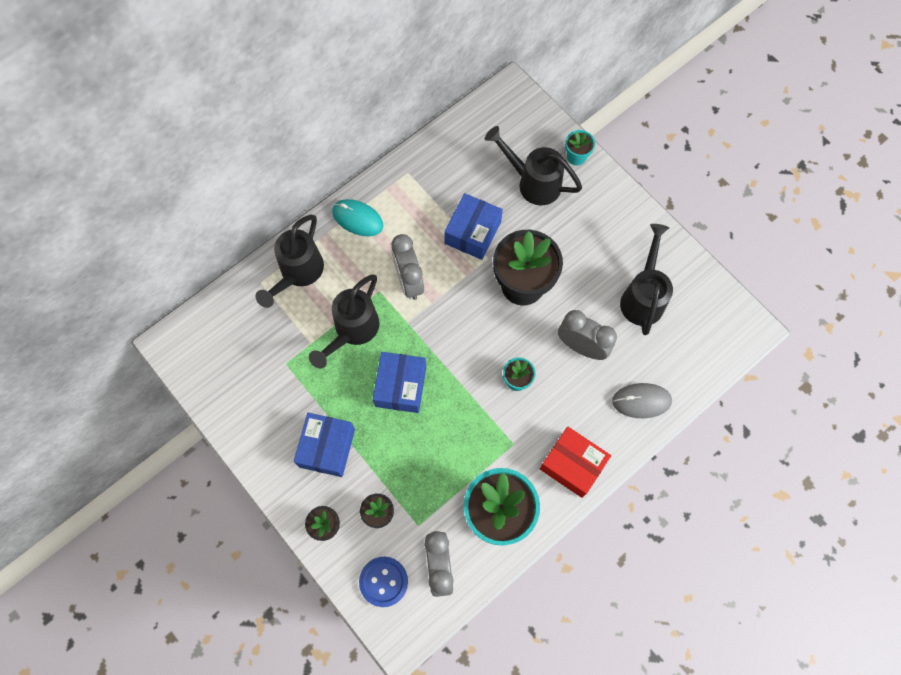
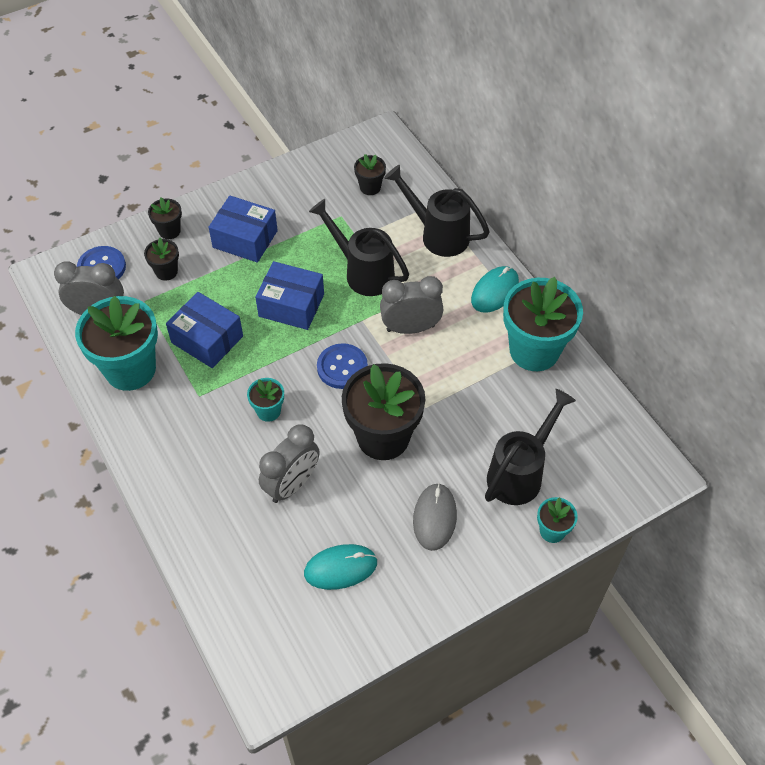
camera: 100 degrees right, 15 degrees down
blue box [444,193,503,260] -> blue box moved to [166,292,243,368]
red box [540,427,611,498] -> none
grey mouse [612,383,672,418] -> grey mouse moved to [413,483,457,551]
black watering can [620,224,673,335] -> turquoise mouse [304,544,377,590]
none -> blue button [317,343,368,389]
none -> black flower pot [354,154,386,195]
none -> turquoise flower pot [503,277,583,371]

